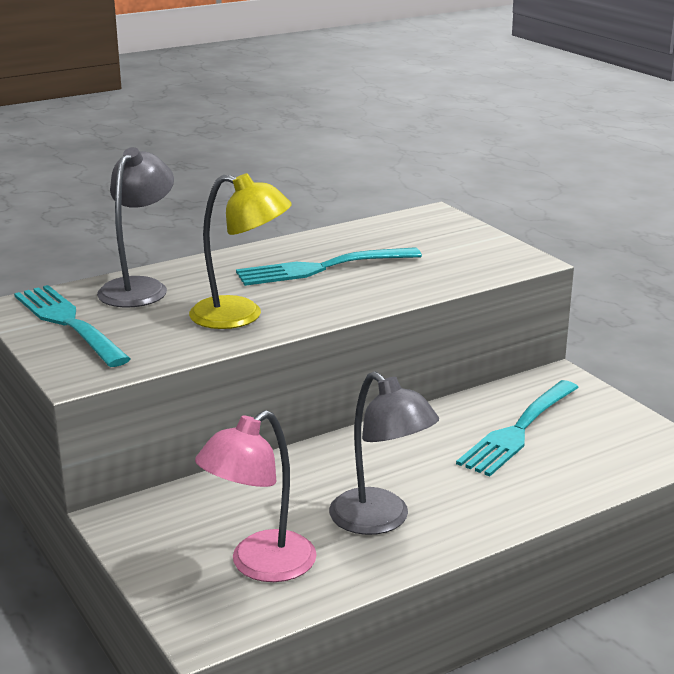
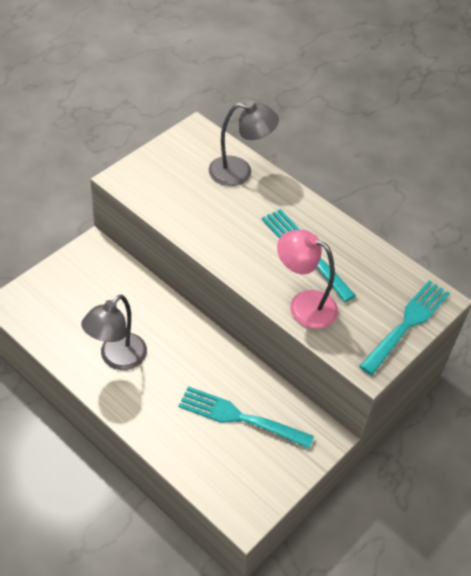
camera: 70 degrees right, 25 degrees up
turquoise fork [14,285,131,367] -> turquoise fork moved to [359,280,450,375]
yellow lamp [189,173,292,329] -> none
pink lamp [195,410,317,582] -> pink lamp moved to [277,230,338,329]

